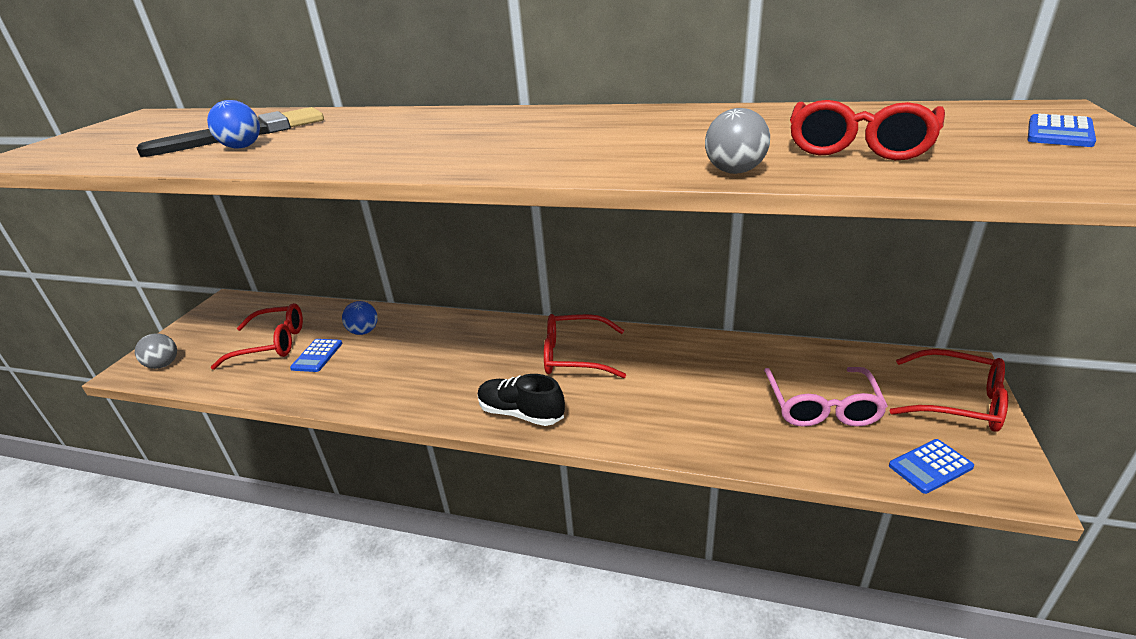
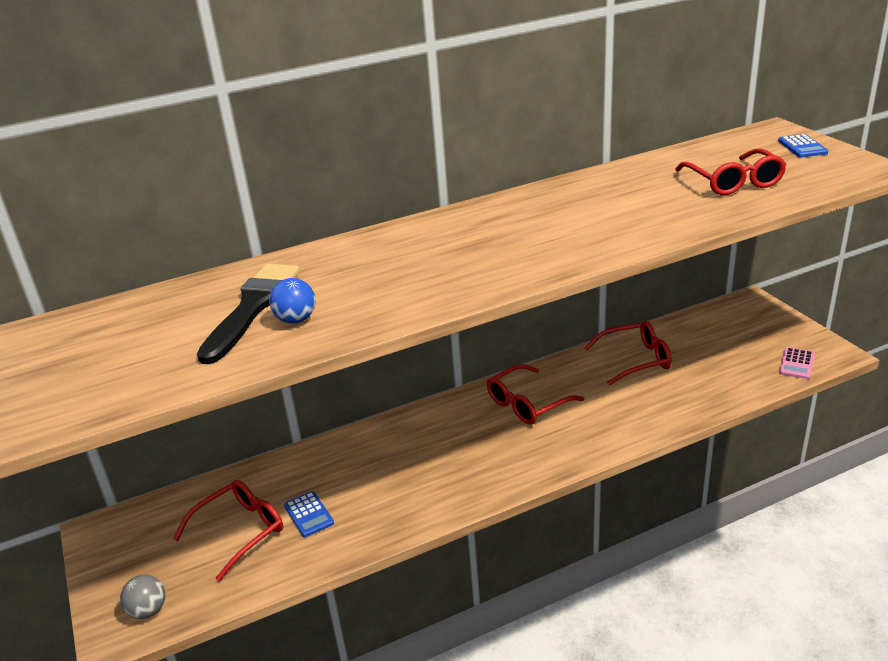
camera: 40 degrees left, 0 degrees up
blue ball [342,301,378,335] -> none
black shoe [478,374,565,426] -> none
grey ball [705,108,770,174] -> none
pink glasses [764,367,888,427] -> none
red glasses [889,349,1008,432] -> red glasses moved to [585,321,672,385]
blue calculator [889,439,974,494] -> pink calculator [779,347,815,379]

